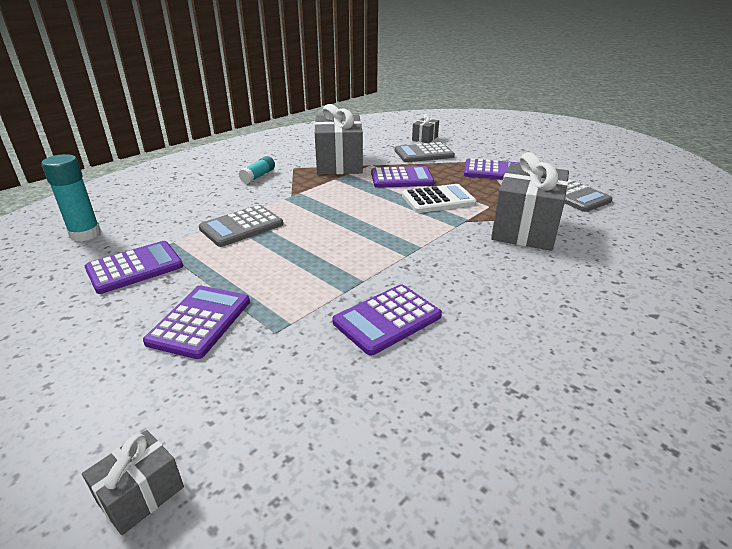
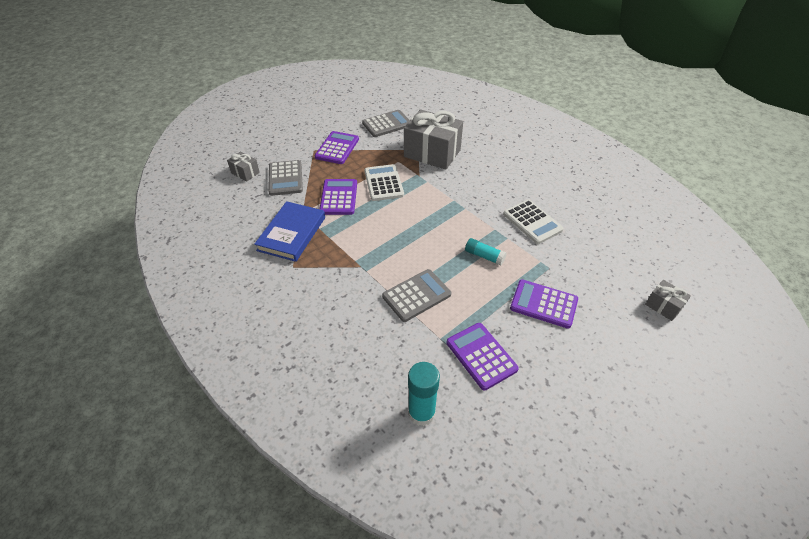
camera: 85 degrees left, 15 degrees up
grey calculator [199,205,283,247] -> grey calculator turned 90 degrees counterclockwise [382,269,451,322]
turquoise glue stick [238,156,275,184] -> turquoise glue stick moved to [465,238,506,266]
grey gift [314,104,363,175] -> blue book [254,201,325,262]
purple calculator [332,284,442,355] -> white calculator [503,200,564,244]

